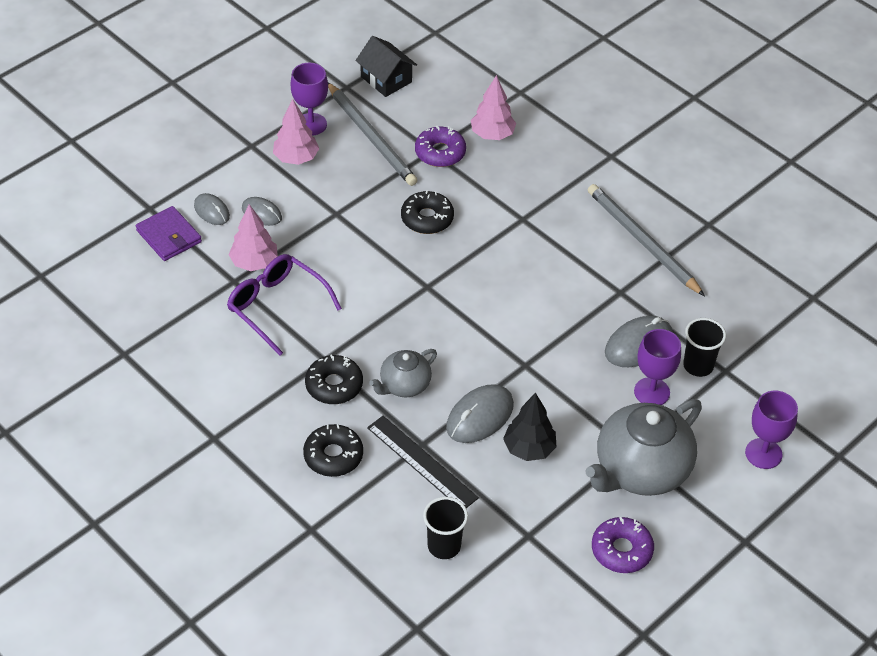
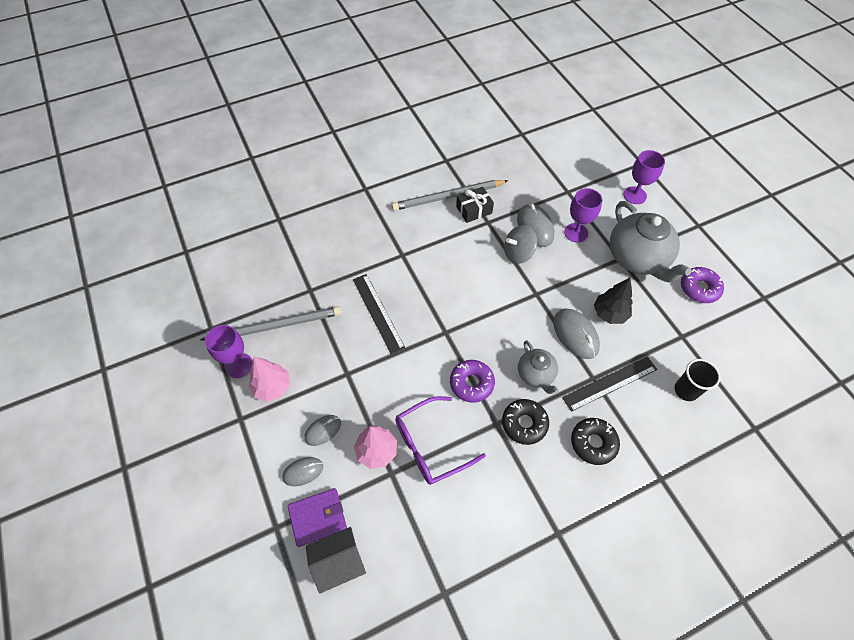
camera: 70 degrees left, 10 degrees up
black house [355,36,417,97] -> black house moved to [306,527,366,594]
black donut [401,190,454,234] -> black ruler [353,274,405,355]
purple donut [415,126,466,167] -> purple donut moved to [450,360,495,403]
pink tree [471,75,516,140] -> none
black cup [683,318,726,377] -> none
none -> black gift [456,187,494,223]
none -> grey spinning top [504,225,537,264]

